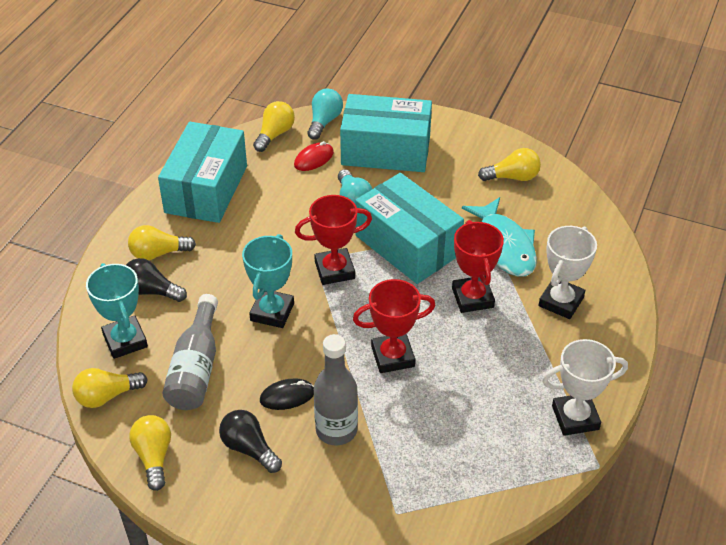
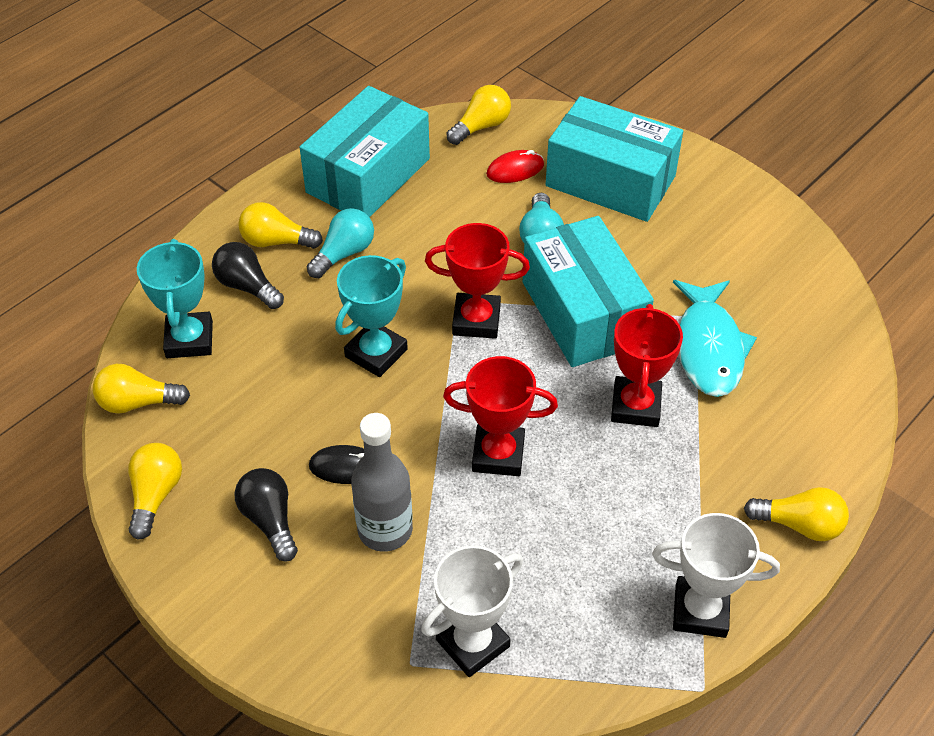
camera: 20 degrees right, 5 degrees up
grey bottle [162,294,218,410] -> none
turquoise light bulb [307,89,343,140] -> turquoise light bulb moved to [307,208,374,278]
yellow light bulb [478,148,541,181] -> yellow light bulb moved to [744,487,849,541]
white trophy [539,226,597,319] -> white trophy moved to [421,545,523,677]

